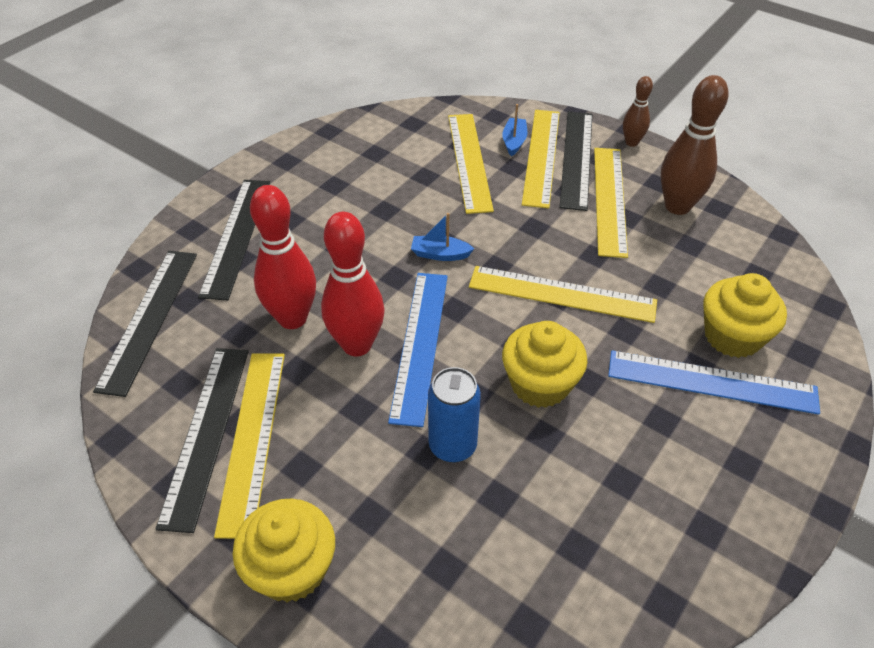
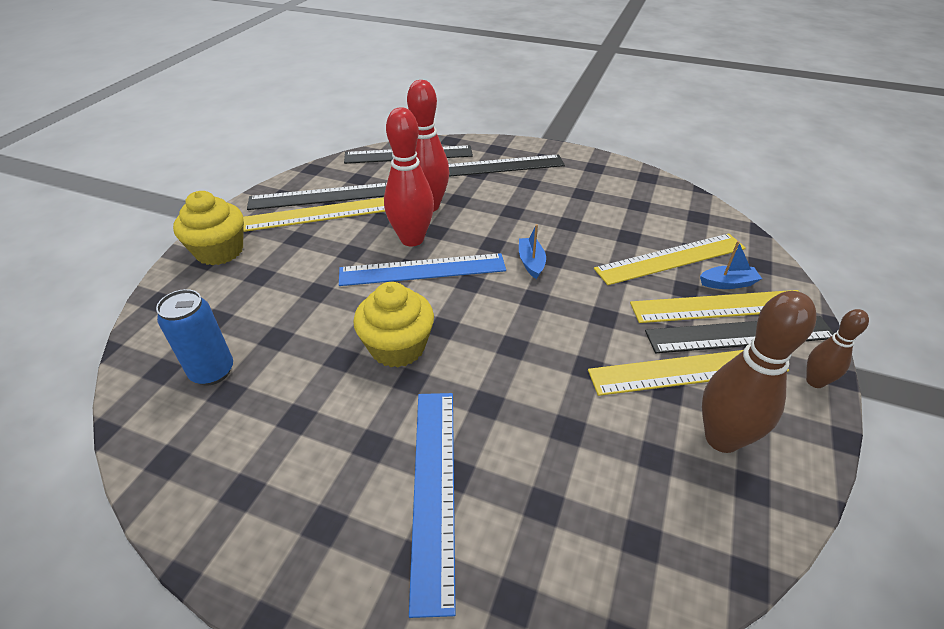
camera: 75 degrees right, 5 degrees down
blue can [428,367,481,463] -> blue can moved to [156,289,233,386]
yellow ruler [469,266,657,323] -> none
yellow cupcake [703,273,787,358] -> none

